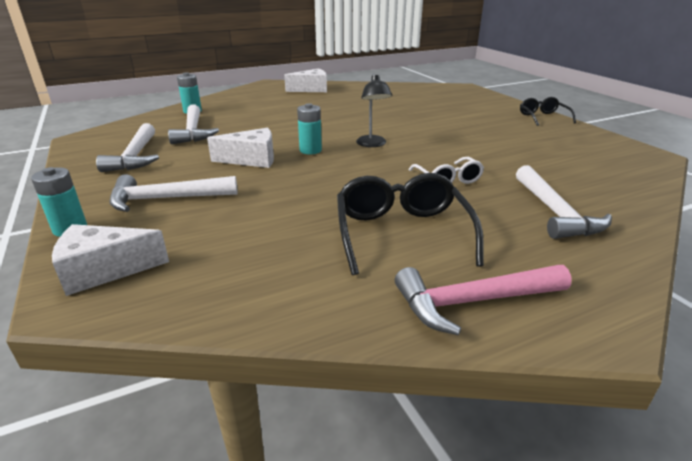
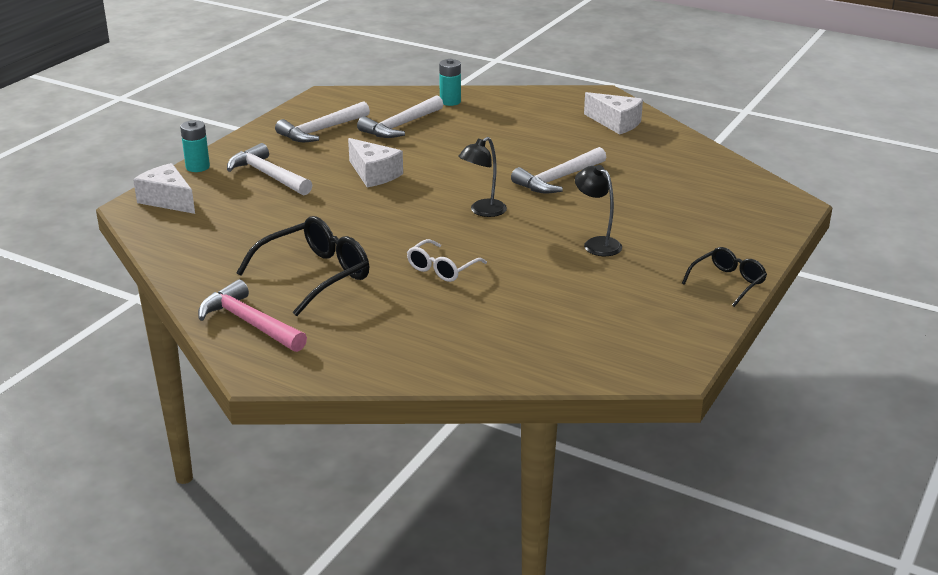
camera: 55 degrees right, 0 degrees up
turquoise battery [297,103,322,155] -> none
white hammer [516,165,612,239] -> white hammer moved to [511,147,606,194]
none -> black lamp [575,165,622,256]

